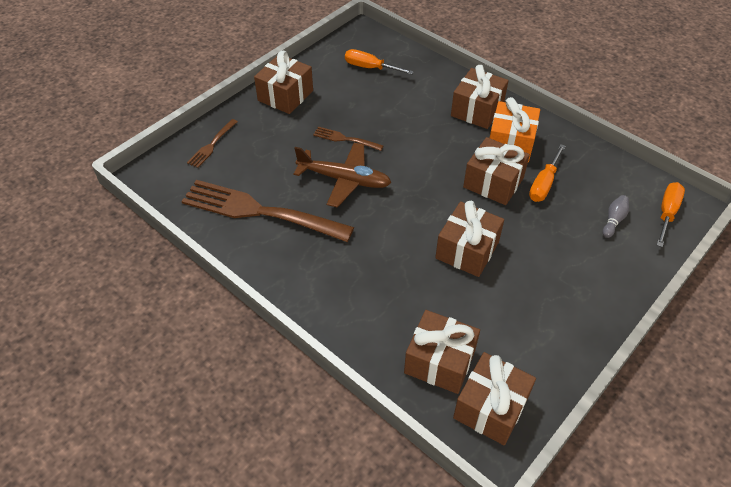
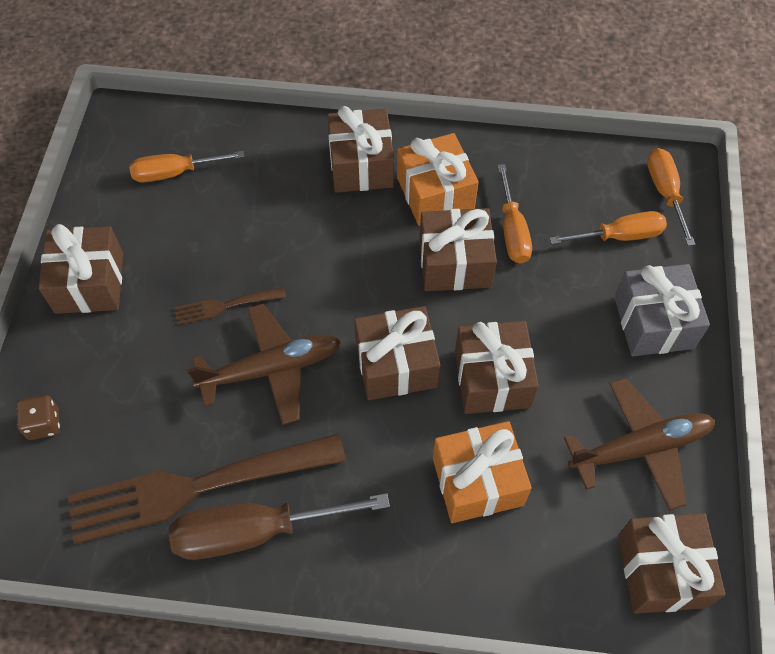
camera: 35 degrees left, 10 degrees up
brown fork [187,119,238,168] -> brown dice [16,395,60,440]
brown gift [404,310,480,394] -> brown gift moved to [354,306,440,400]
grey bowling pin [602,195,629,238] -> orange screwdriver [550,211,667,244]
none -> brown screwdriver [169,493,390,560]
none -> orange gift [433,421,532,523]
none -> brown plane [564,378,715,511]
none -> grey gift [614,264,710,356]

